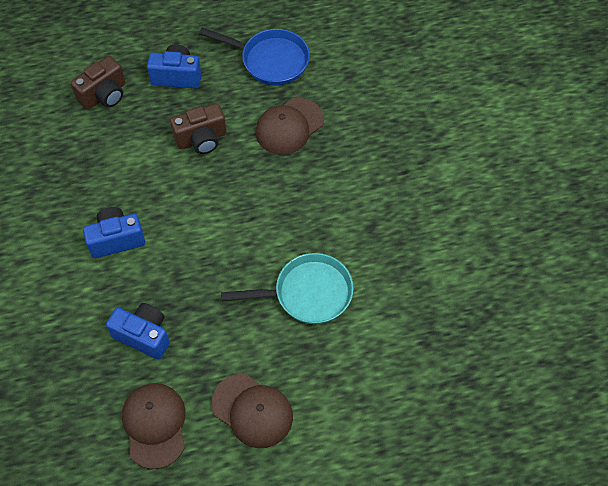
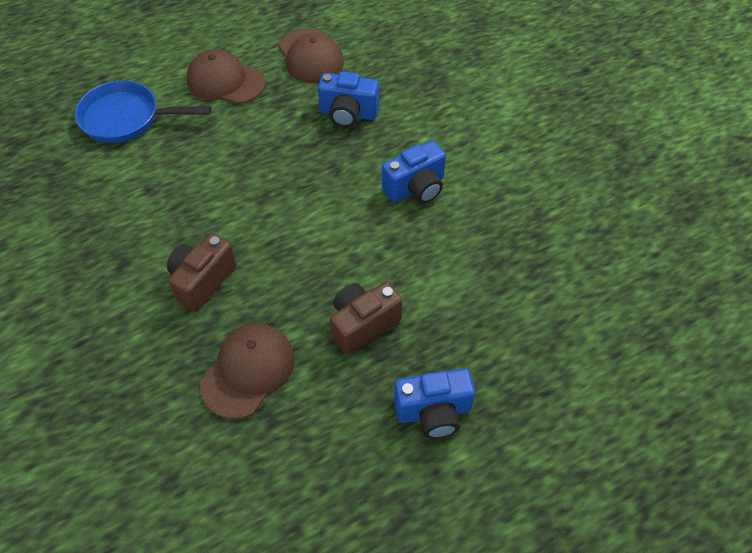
camera: 165 degrees right, 5 degrees down
brown camera [71,56,125,110] -> brown camera moved to [167,233,237,312]
blue pan [199,28,310,85] -> blue pan moved to [75,80,211,143]
turquoise pan [221,253,354,324] -> none

